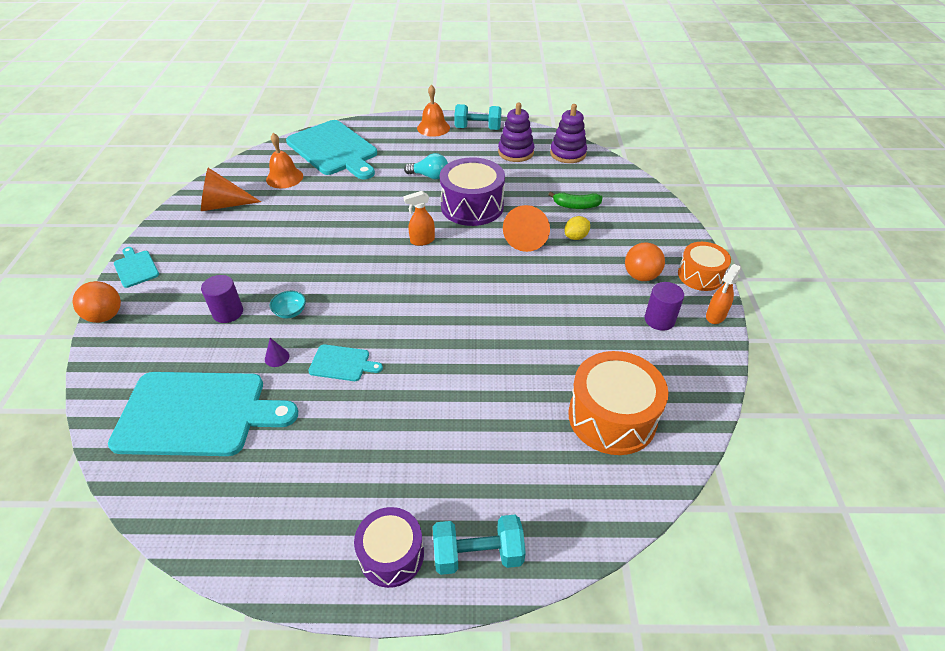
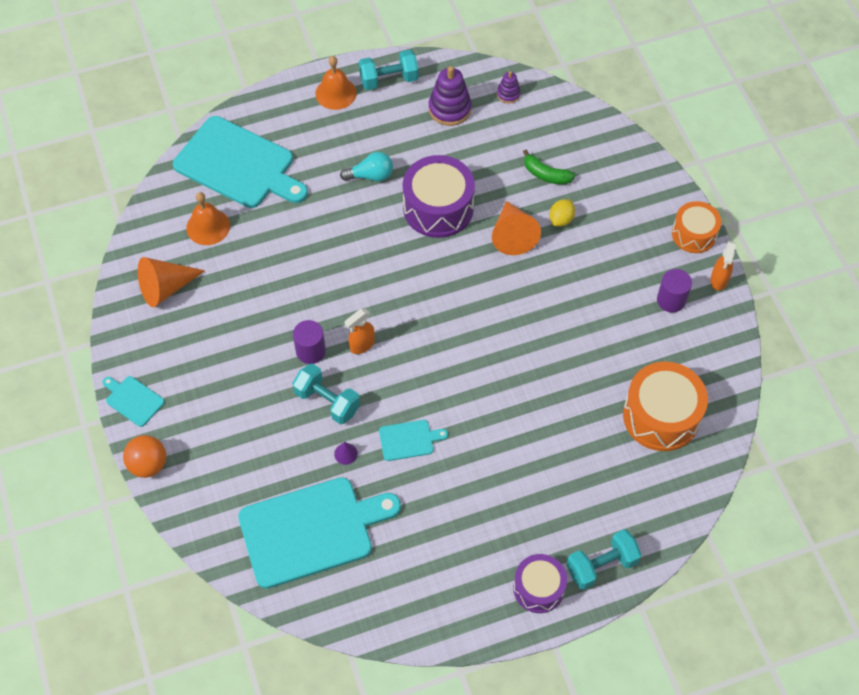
camera: 20 degrees left, 15 degrees up
purple cylinder [201,275,243,323] -> purple cylinder moved to [293,320,326,364]
turquoise bowl [270,291,306,319] -> turquoise dumbbell [292,363,360,424]
orange spray bottle [403,191,435,246] -> orange spray bottle moved to [345,309,375,354]
green banana [548,192,603,209] -> green banana turned 45 degrees clockwise [523,150,575,185]
purple stacking toy [550,104,587,163] -> purple stacking toy [497,71,521,104], size x0.55
orange ball [625,242,665,281] -> none

